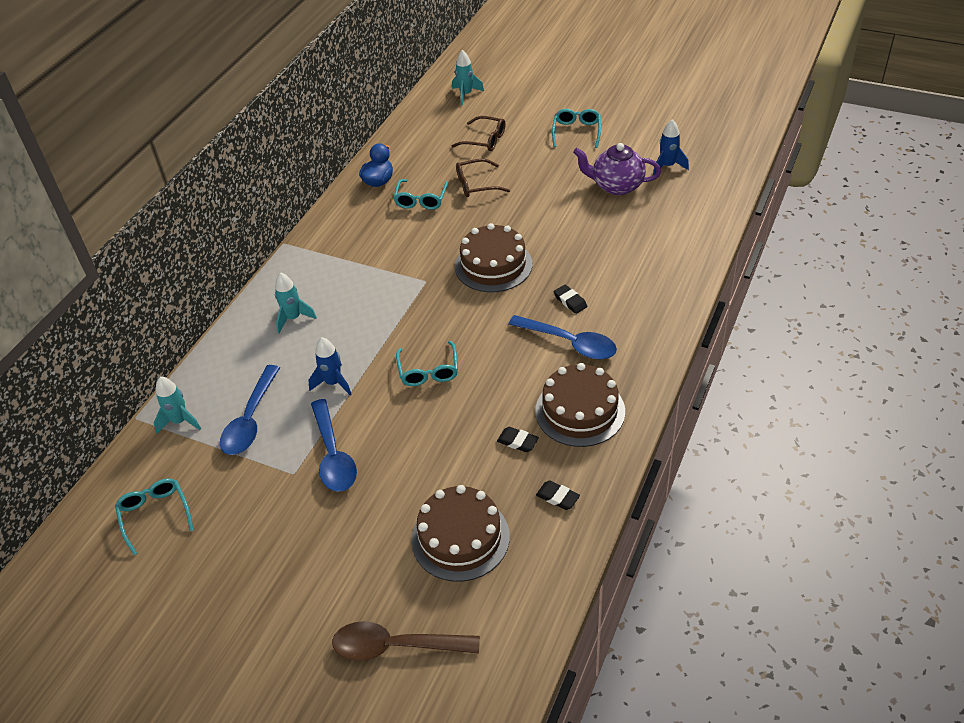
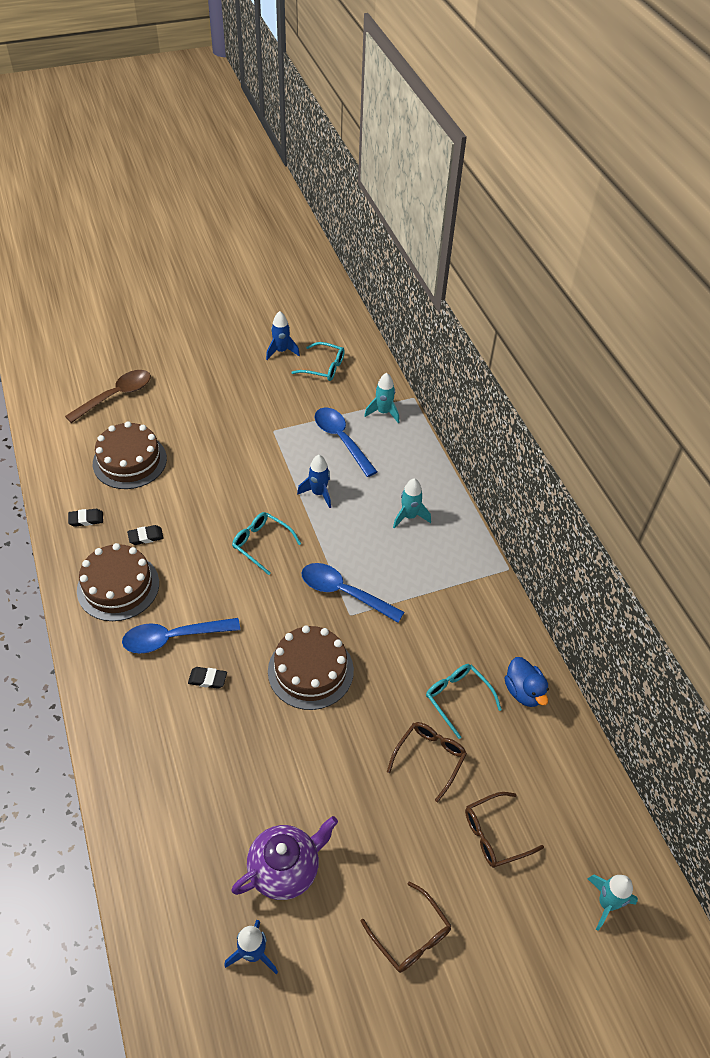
camera: 130 degrees right, 5 degrees up
blue spoon [311,399,357,492] -> blue spoon moved to [301,563,404,623]
turquoise glasses [552,109,601,148] -> brown glasses [360,882,451,973]
none -> blue rocket [266,311,300,360]

